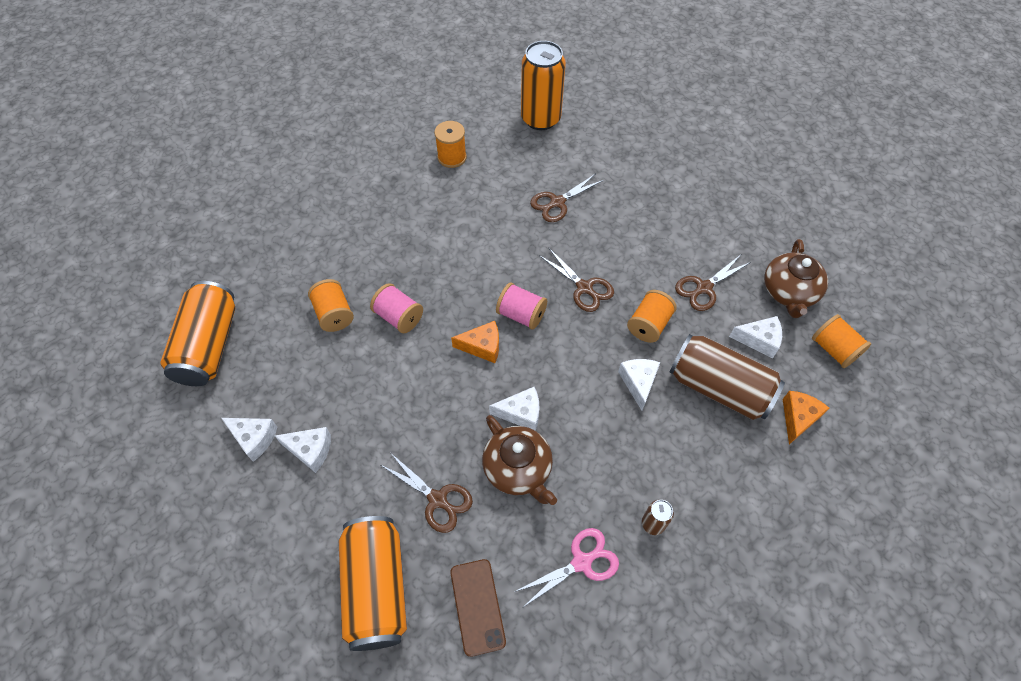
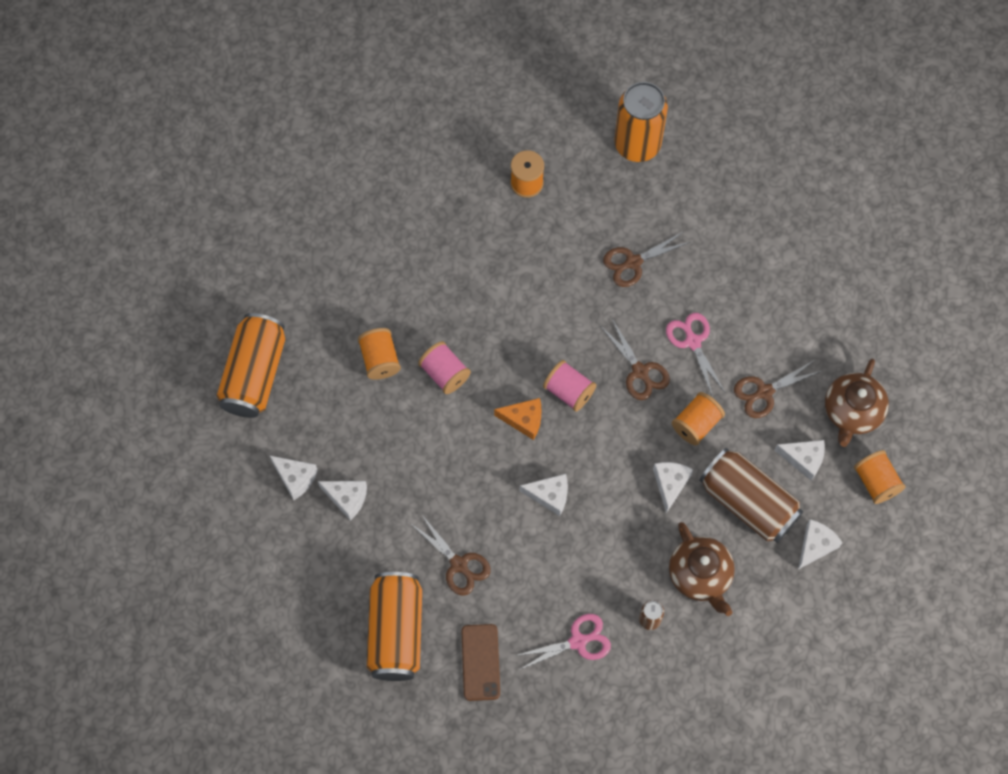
camera: 10 degrees right, 10 degrees up
brown teapot [482,415,557,505] -> brown teapot moved to [669,522,735,616]
orange cheese [783,391,829,444] -> white cheese [798,519,843,570]
none -> pink scissors [666,313,725,397]

